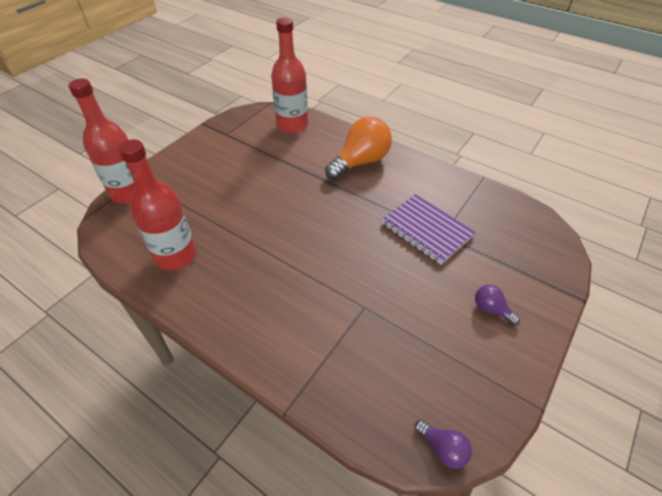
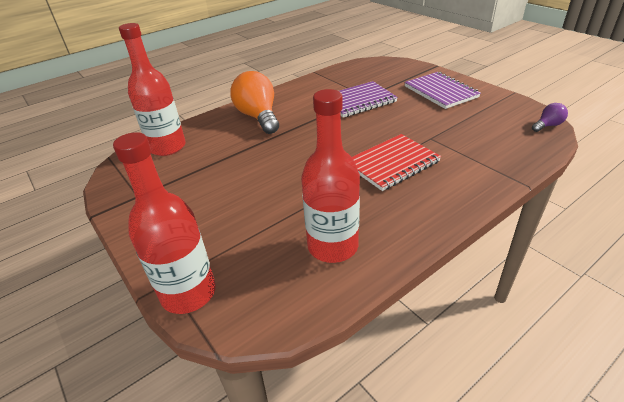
camera: 70 degrees left, 10 degrees down
purple light bulb [475,284,520,326] -> purple notebook [404,72,481,109]
none -> red notebook [352,134,441,191]

